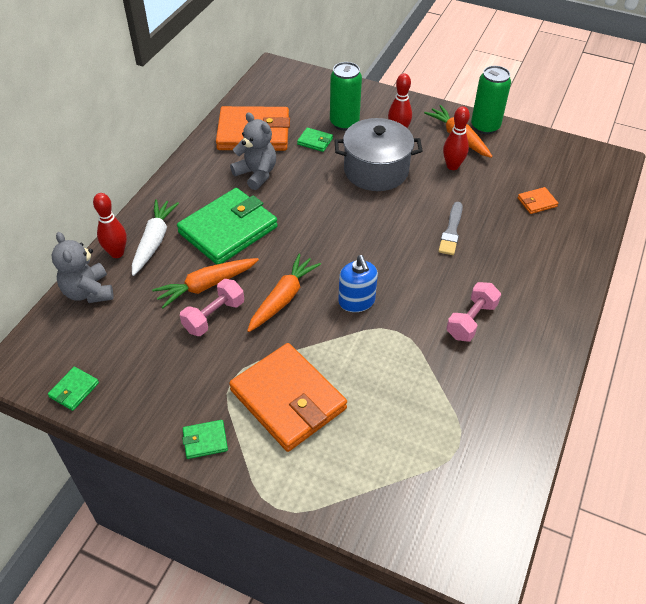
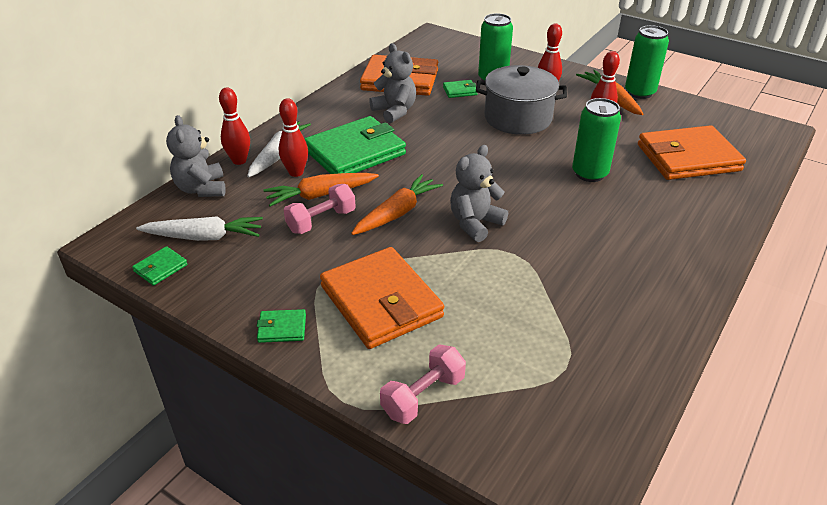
camera: 10 degrees right, 10 degrees down
green wallet [297,127,333,152] -> green wallet turned 45 degrees counterclockwise [443,80,477,98]
blue soap dispenser [338,255,378,312] -> grey teddy bear [450,145,508,242]
grey brush [439,202,463,255] -> green can [572,98,621,182]
pink dumbbell [446,282,501,342] -> pink dumbbell moved to [380,344,466,424]
orange wallet [517,187,558,214] -> orange wallet [638,125,746,180], size x2.39
none -> white carrot [136,216,263,241]
none -> red bowling pin [279,98,308,177]

